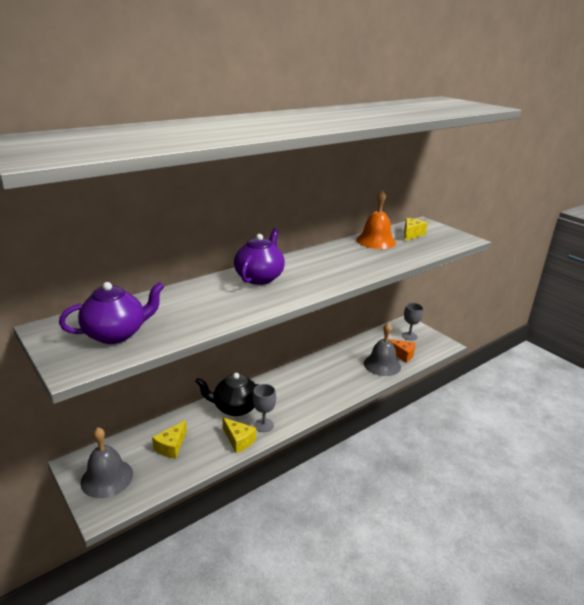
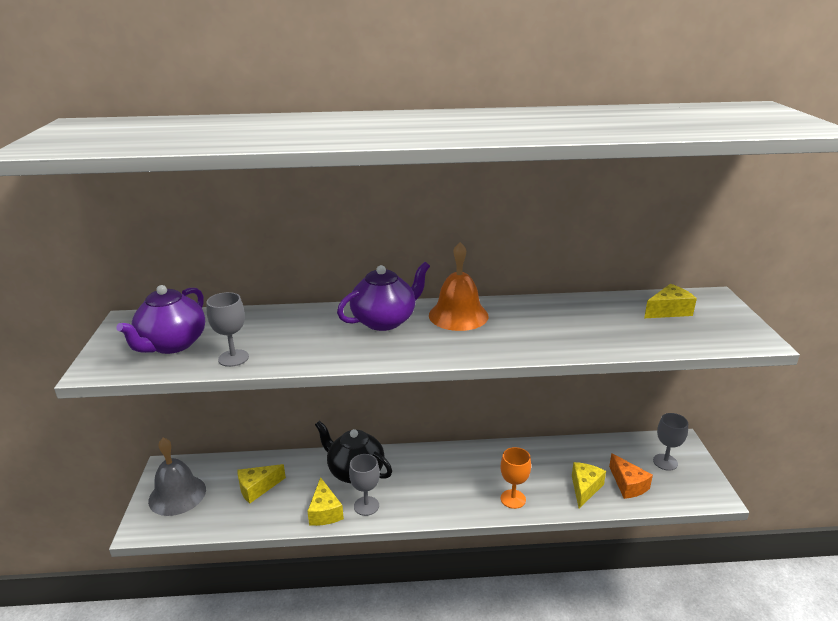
camera: 35 degrees right, 0 degrees up
purple teapot [59,282,165,344] -> purple teapot turned 105 degrees clockwise [116,285,205,354]
orange bell [356,190,396,249] -> orange bell moved to [429,242,489,331]
grey bell [364,323,401,376] -> yellow cheese [572,462,606,508]
none -> grey goblet [206,292,249,367]
none -> orange goblet [501,447,531,509]

